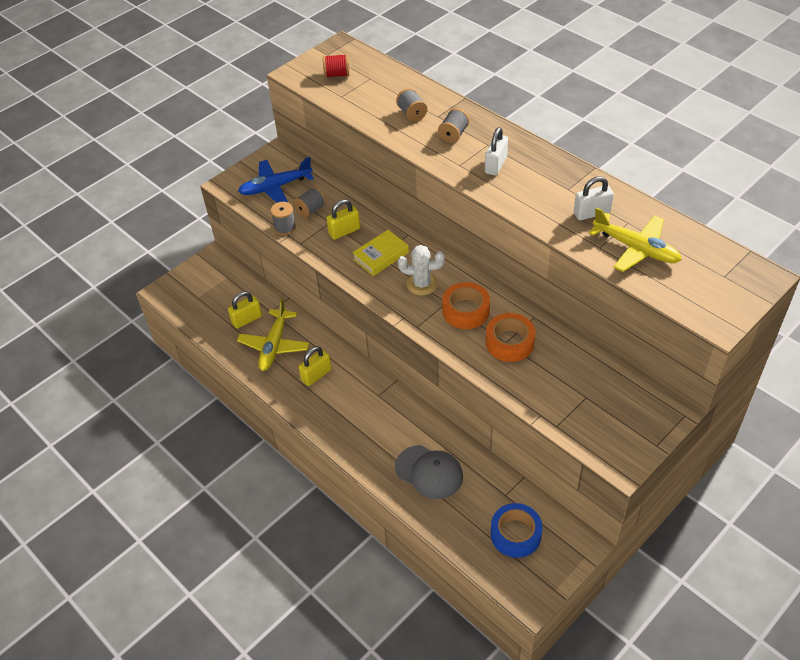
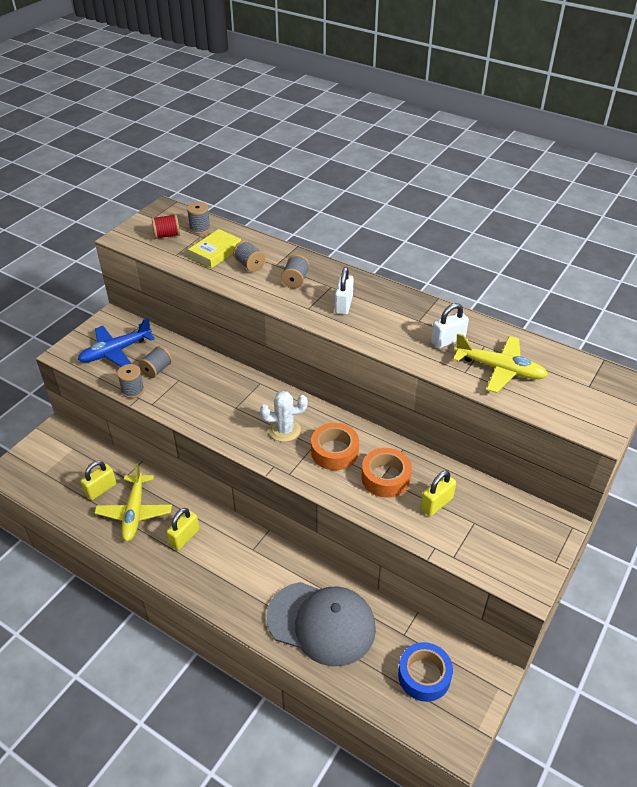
camera: 15 degrees left, 5 degrees down
yellow padlock [326,199,360,240] -> yellow padlock moved to [420,470,456,516]
yellow book [352,230,409,276] -> yellow book moved to [188,229,241,268]
grey cap [395,445,463,499] -> grey cap [267,582,376,666], size x1.50
none -> grey spool [187,202,211,234]

